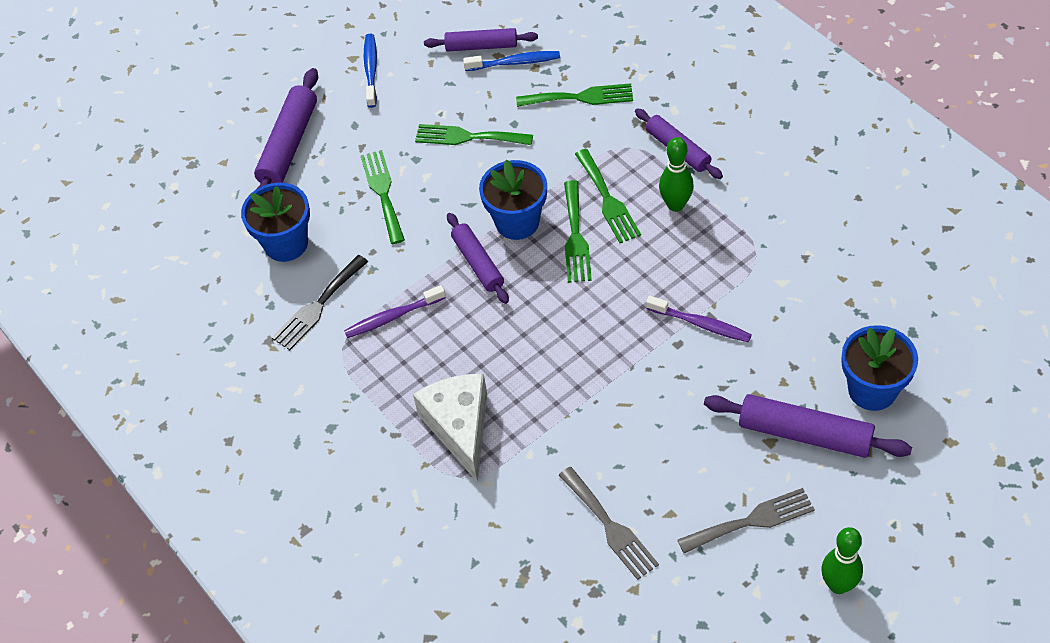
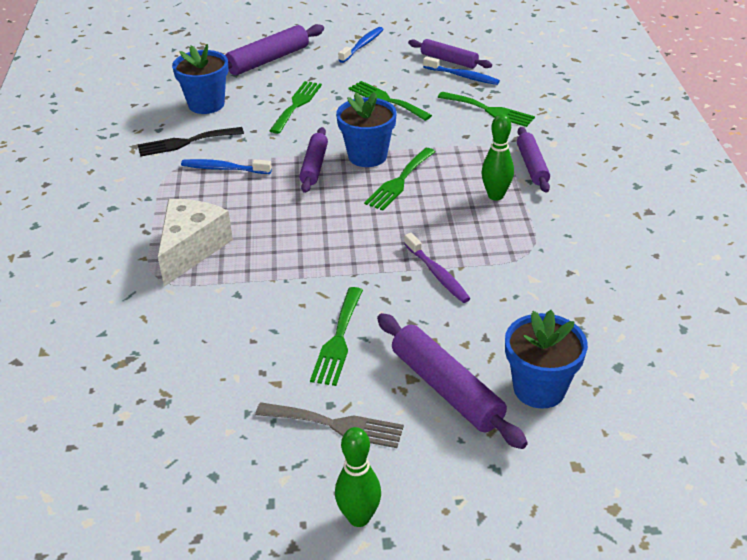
camera: 30 degrees right, 15 degrees down
purple toothbrush [344,285,446,338] -> blue toothbrush [181,159,272,174]
grey fork [559,467,659,580] -> none
green fork [575,149,641,243] -> green fork moved to [310,287,363,386]

